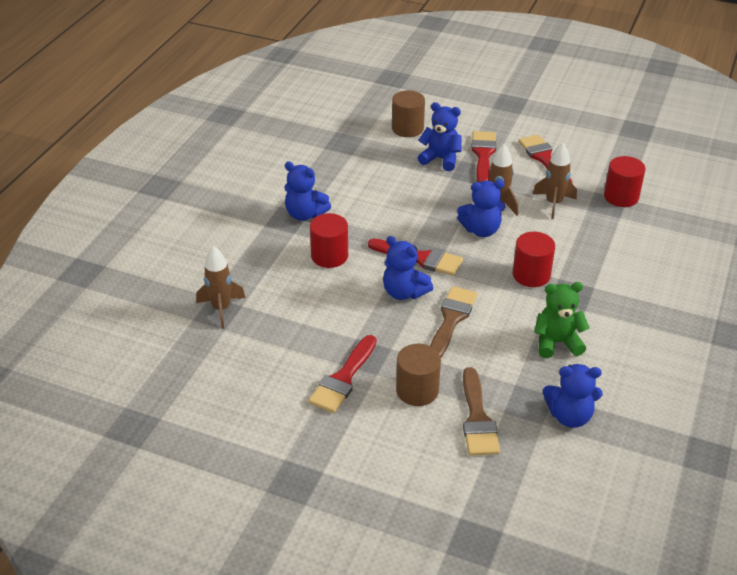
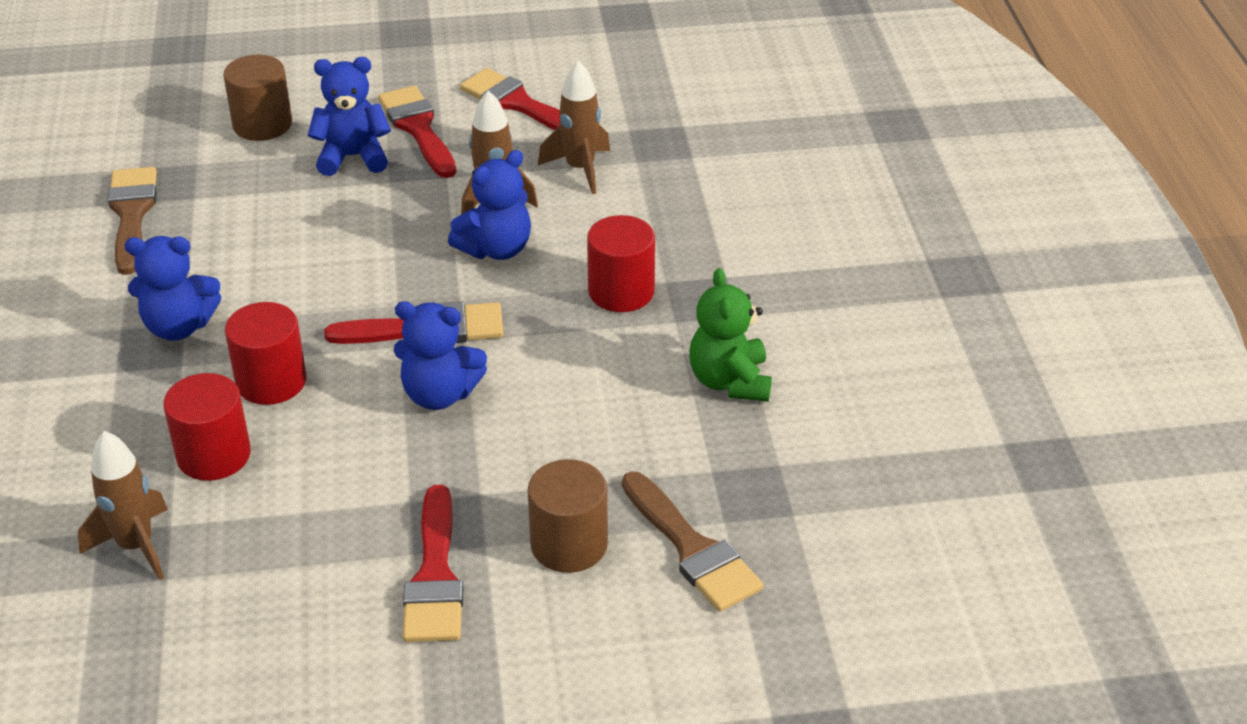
camera: 30 degrees left, 0 degrees up
brown brush [430,286,478,358] -> brown brush moved to [108,167,157,275]
green teddy bear [534,282,590,358] -> green teddy bear turned 60 degrees counterclockwise [689,268,772,402]
blue teddy bear [543,364,602,428] -> none
red cylinder [604,156,646,207] -> red cylinder moved to [163,373,251,481]

